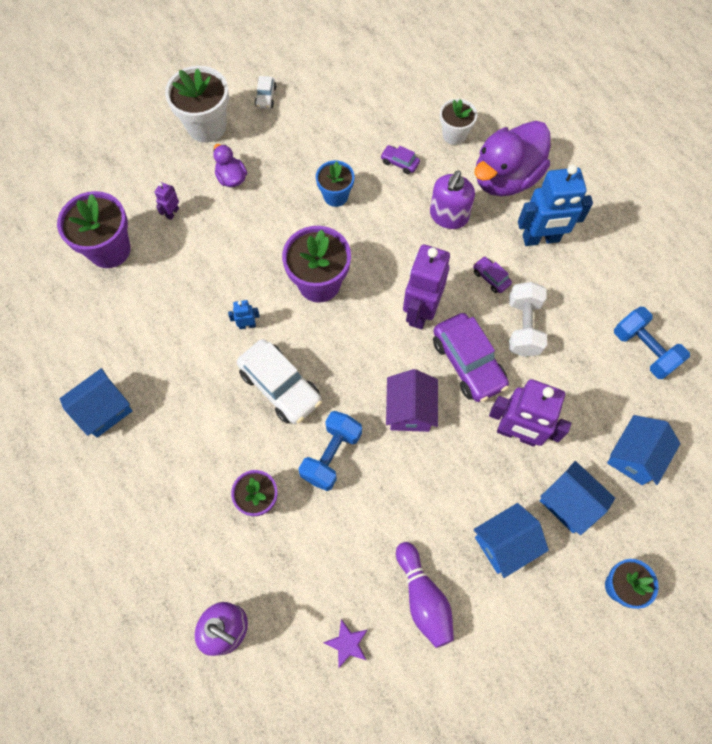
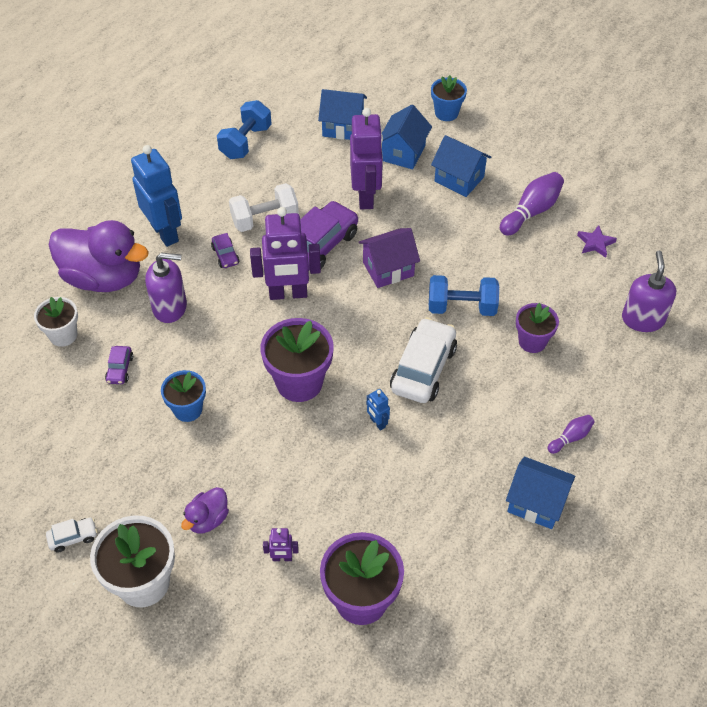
camera: 115 degrees left, 15 degrees down
purple car [473,256,512,293] -> purple car turned 45 degrees counterclockwise [211,233,239,268]
none -> purple bowling pin [548,415,595,454]

